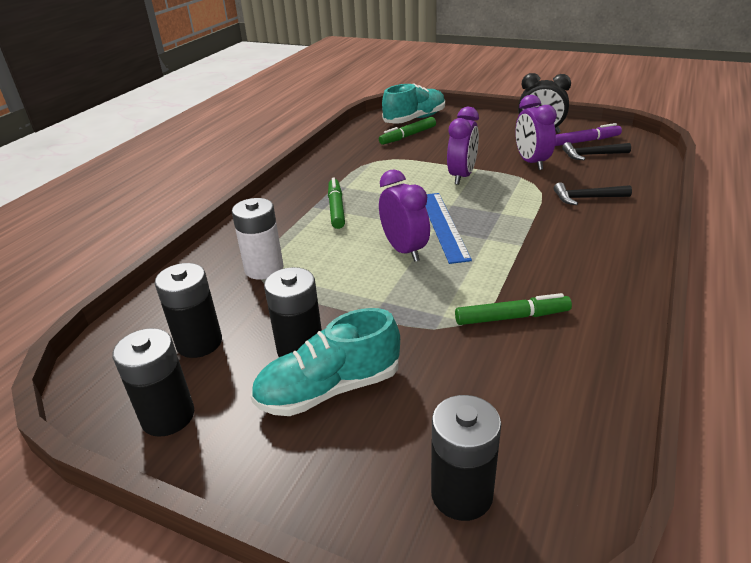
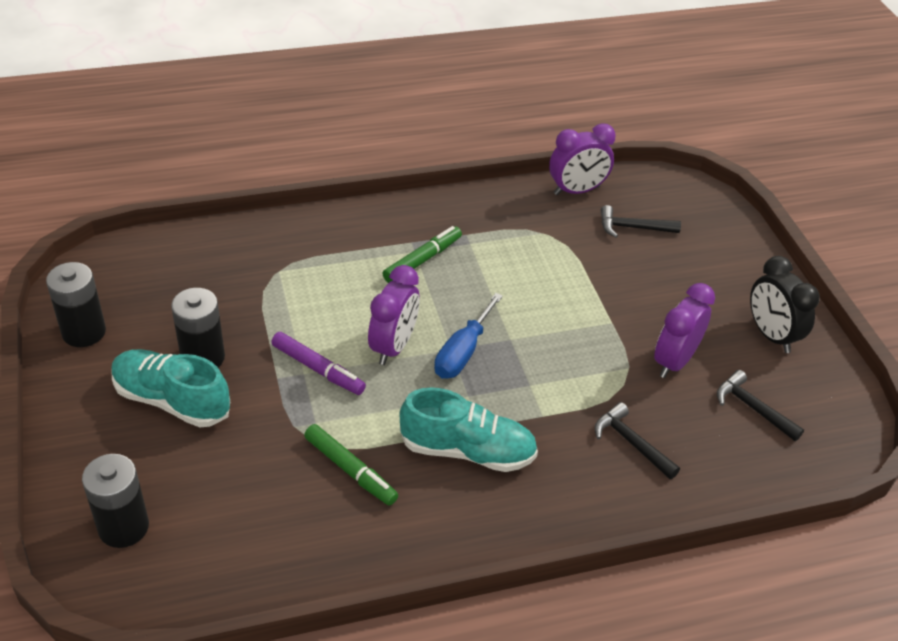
camera: 45 degrees right, 10 degrees up
black battery [155,263,222,358] -> none
white battery [232,198,283,280] -> none
green marker [379,117,436,145] -> black hammer [601,205,681,238]
turquoise shoe [382,83,445,124] -> turquoise shoe moved to [399,387,538,472]
blue ruler [426,193,472,264] -> blue screwdriver [434,293,503,379]
purple clock [447,107,479,185] -> purple clock moved to [549,123,616,195]
purple marker [555,123,622,146] -> purple marker moved to [271,332,366,395]

